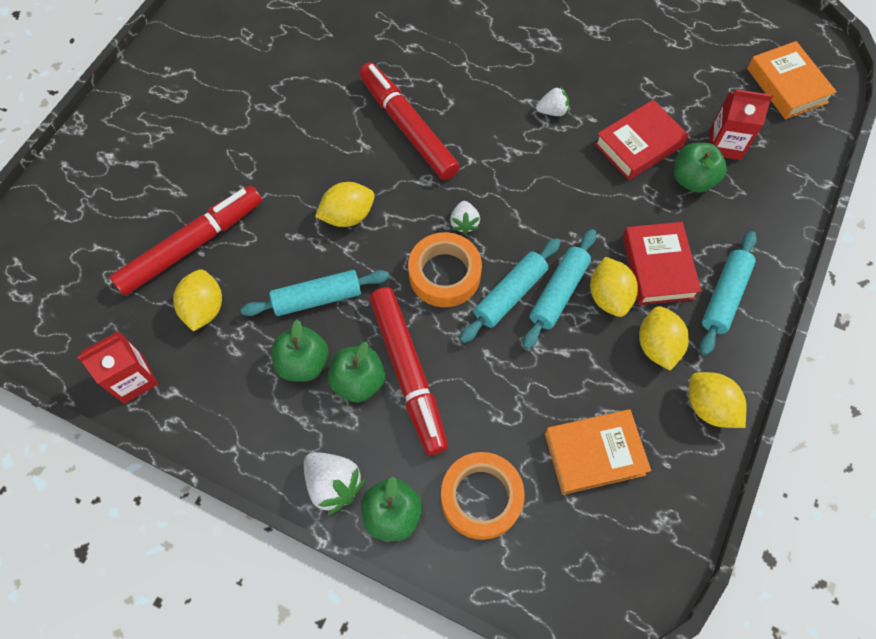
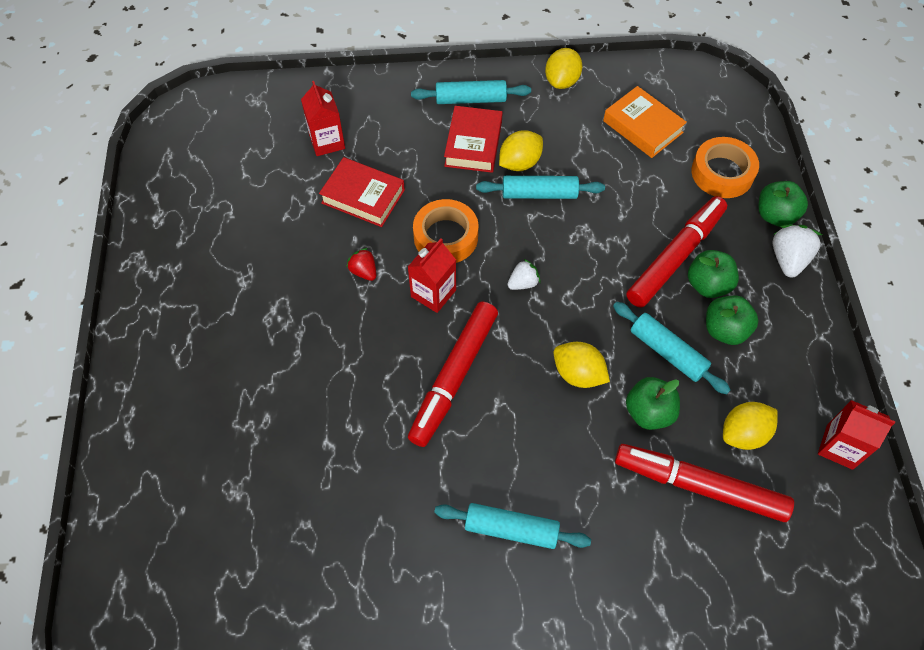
camera: 120 degrees left, 5 degrees down
orange tape [408,232,482,307] -> orange tape moved to [413,199,479,263]
turquoise rolling pin [460,238,561,343] -> turquoise rolling pin moved to [434,503,591,549]
white strawberry [536,86,569,116] -> red strawberry [346,248,376,281]
red book [622,222,701,305] -> red book turned 45 degrees counterclockwise [444,106,503,173]
yellow lemon [639,306,689,371] -> none
green apple [674,143,727,193] -> green apple moved to [626,377,680,430]
orange book [747,41,837,119] -> none
none -> red carton [408,239,456,313]

